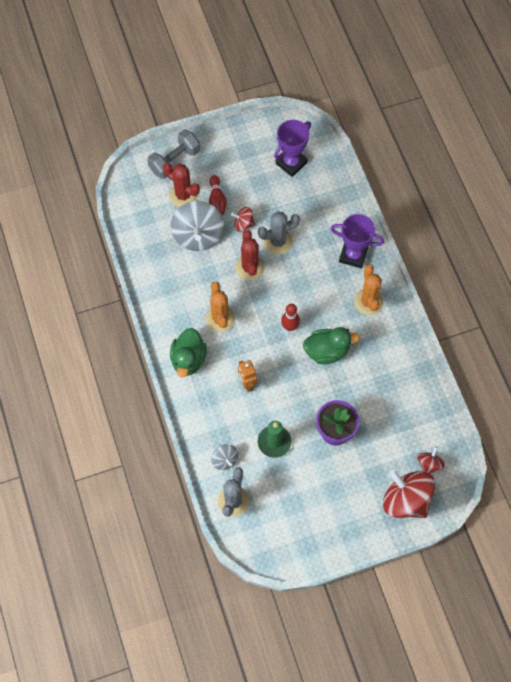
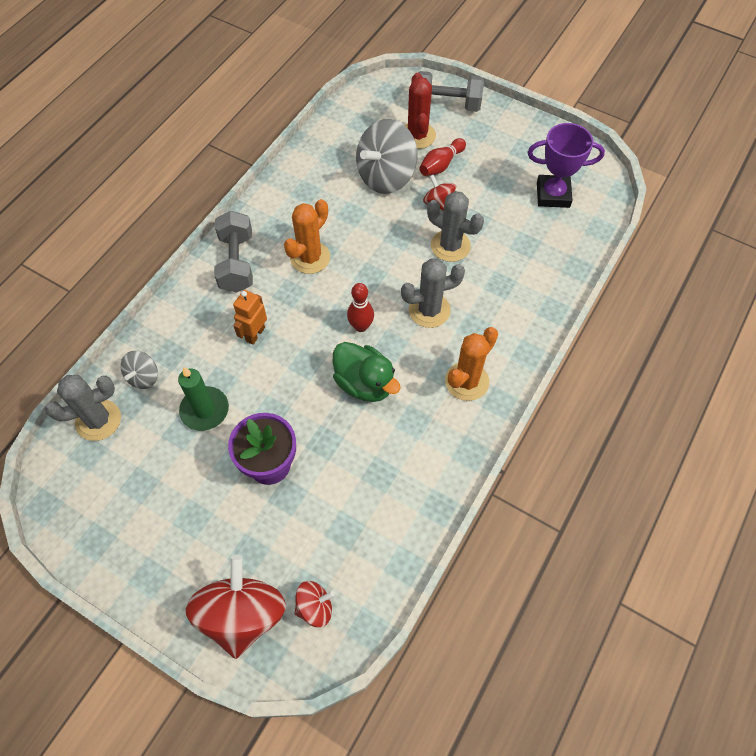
camera: 50 degrees right, 5 degrees down
green duck [170,328,207,378] -> grey dumbbell [214,211,253,293]
red cactus [235,230,265,281] -> none
purple trophy [330,214,384,269] -> none
none -> grey cactus [401,258,465,328]

